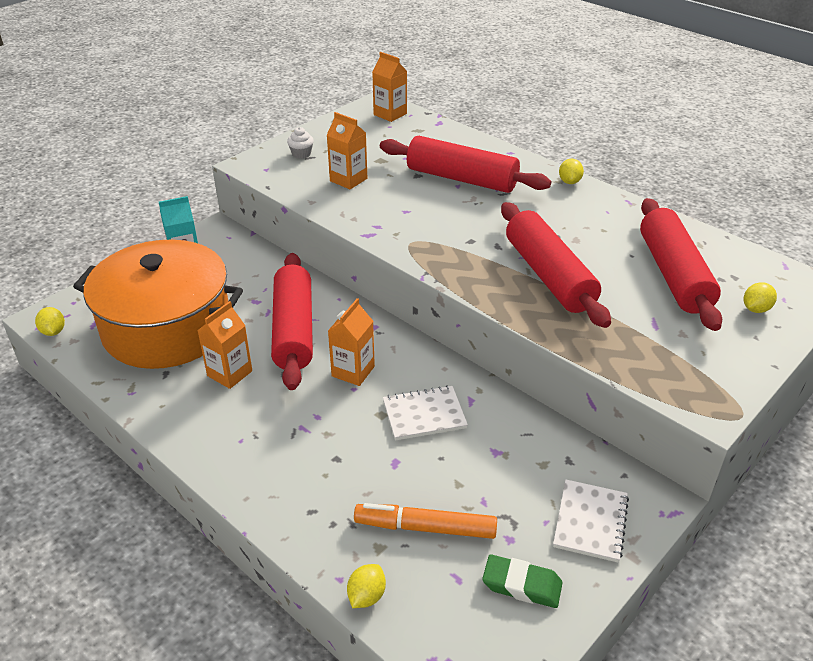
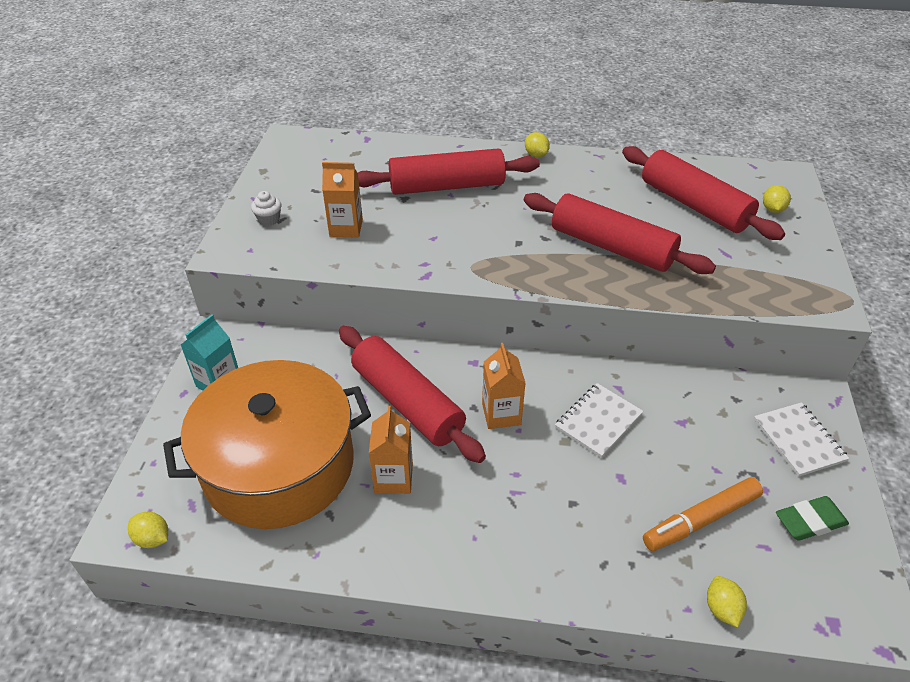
camera: 35 degrees left, 5 degrees up
orange carton [372,52,407,122] -> none

